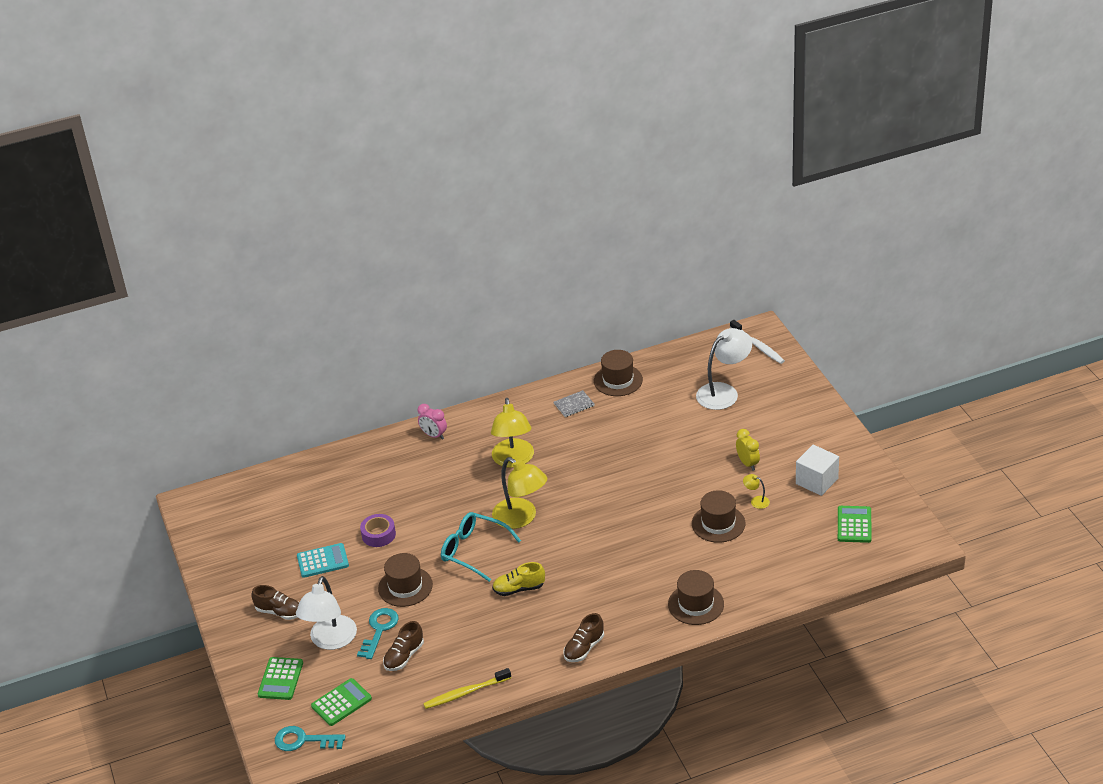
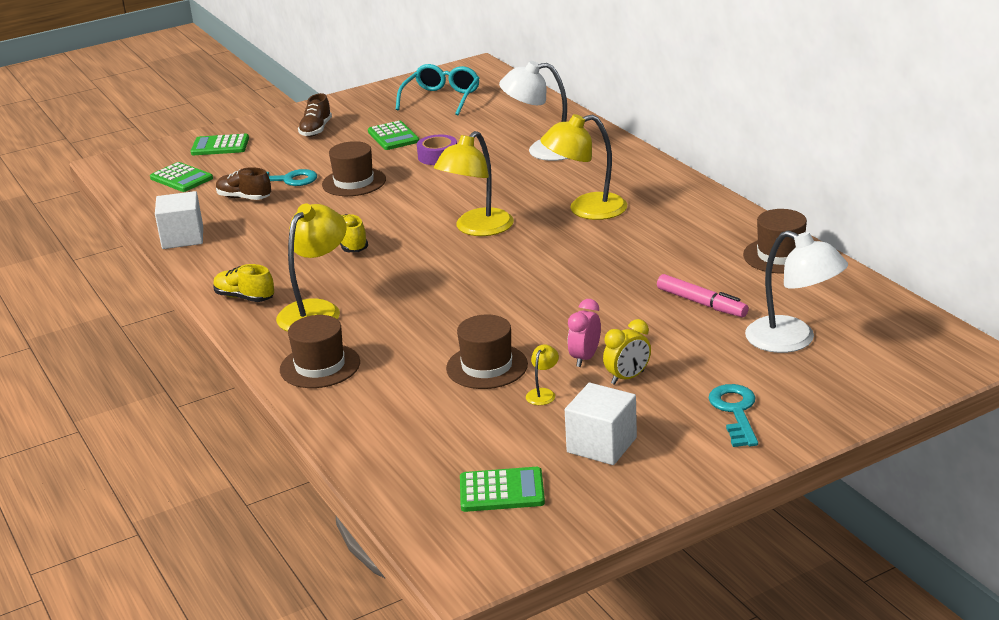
camera: 80 degrees right, 10 degrees down
turquoise key [275,726,346,751] -> turquoise key moved to [709,384,758,447]
white lamp [296,576,357,650] -> white lamp moved to [499,61,569,161]
turquoise calculator [297,543,349,578] -> green calculator [368,121,419,150]
pink clock [418,404,447,440] -> pink clock moved to [568,299,601,367]
yellow toothbrush [423,668,511,709] -> white cube [155,191,203,249]
turquoise glasses [441,512,521,582] -> turquoise glasses moved to [396,64,480,115]
grey notebook [554,390,595,417] -> none
brown shoe [563,613,604,662] -> yellow shoe [213,264,274,302]
white toothbrush [730,320,785,364] -> none
none -> yellow lamp [276,204,347,332]
none -> pink marker [657,274,749,317]

